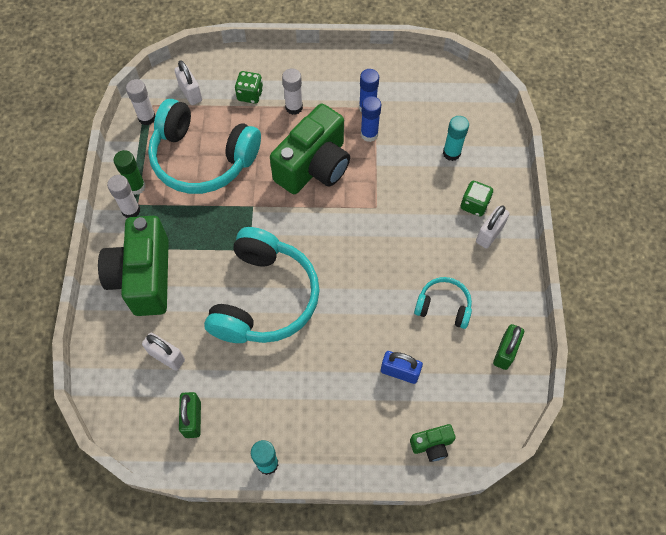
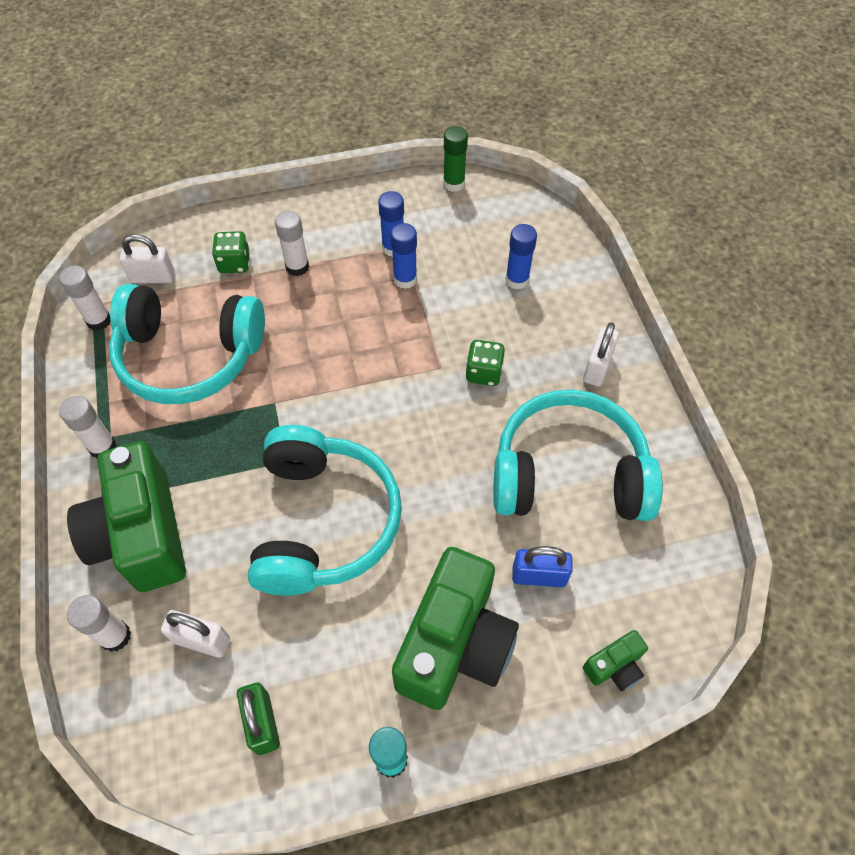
camera: 15 degrees left, 5 degrees down
green glue stick [114,150,146,195] -> green glue stick moved to [443,126,468,192]
white padlock [174,60,202,105] -> white padlock turned 45 degrees counterclockwise [120,234,175,283]
green camera [270,104,350,194] -> green camera moved to [392,547,519,710]
turquoise headphones [414,277,472,329] -> turquoise headphones [493,389,663,521], size x2.06
turquoise glue stick [443,116,469,161] -> blue glue stick [505,224,537,290]
green dice [461,181,493,217] -> green dice moved to [466,340,505,386]
green padlock [493,324,524,370] -> none
none -> white glue stick [67,595,131,652]

